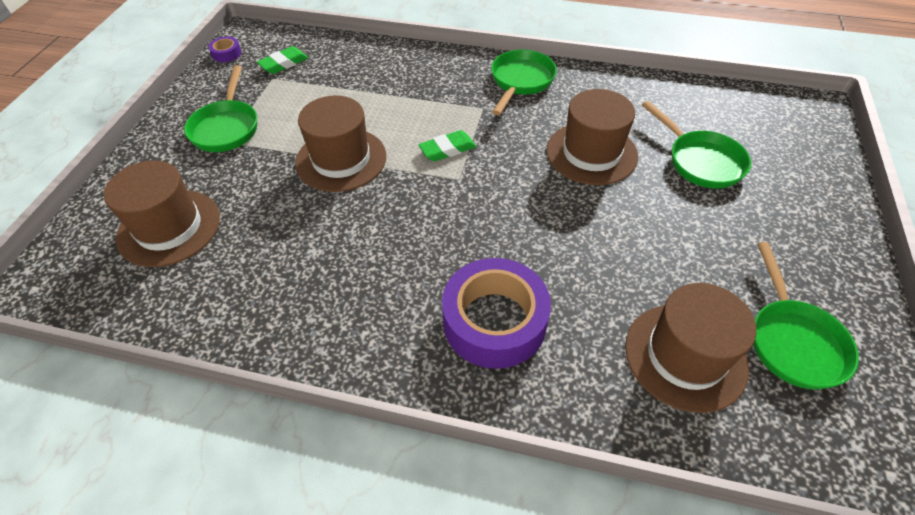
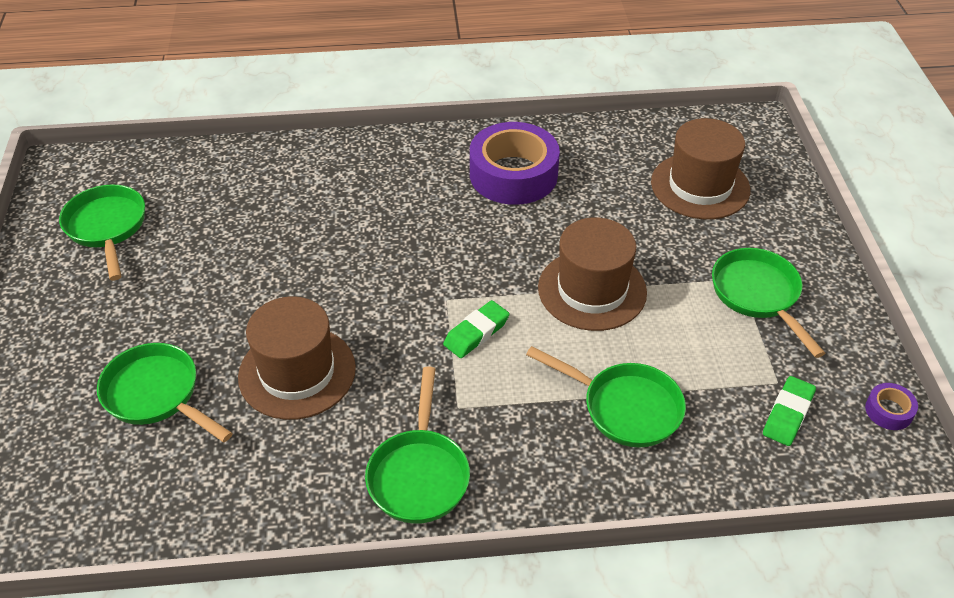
camera: 160 degrees right, 5 degrees down
purple tape [442,258,551,369] -> purple tape moved to [470,122,560,205]
brown hat [625,283,756,413] -> none
none -> green pan [526,346,686,447]

